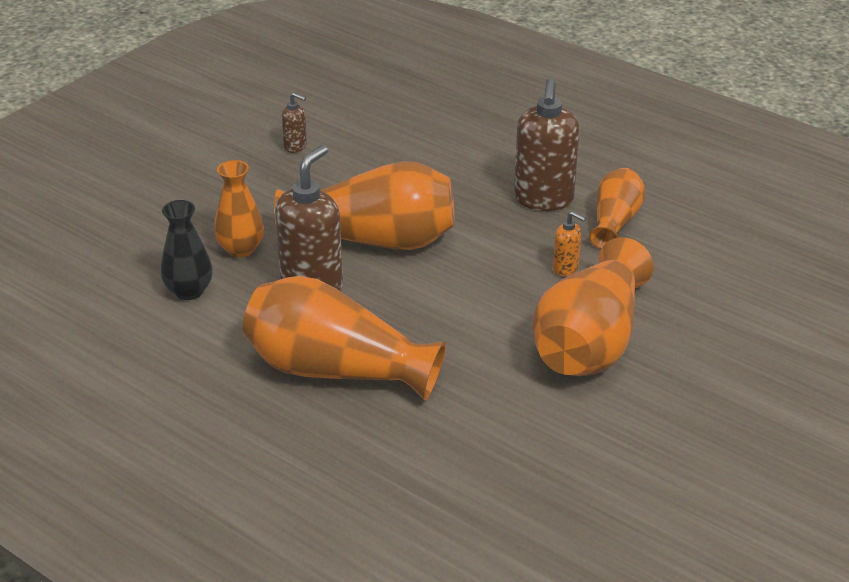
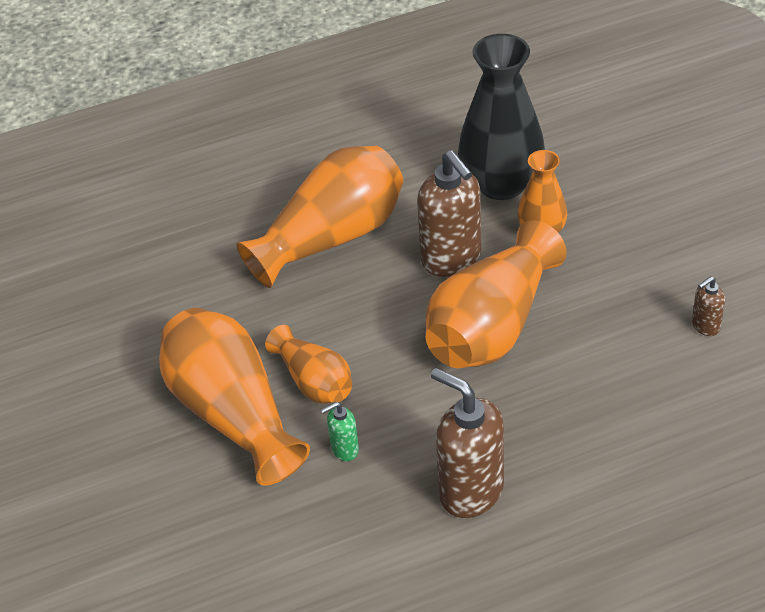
camera: 125 degrees right, 10 degrees up
black vase [161,200,213,300] -> black vase [458,34,545,200], size x1.79
orange soap dispenser [553,211,586,276] -> green soap dispenser [321,402,359,461]
orange vase [589,168,645,249] -> orange vase moved to [265,325,352,404]

